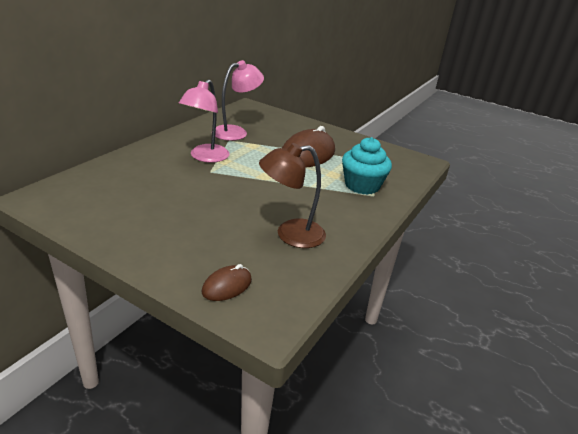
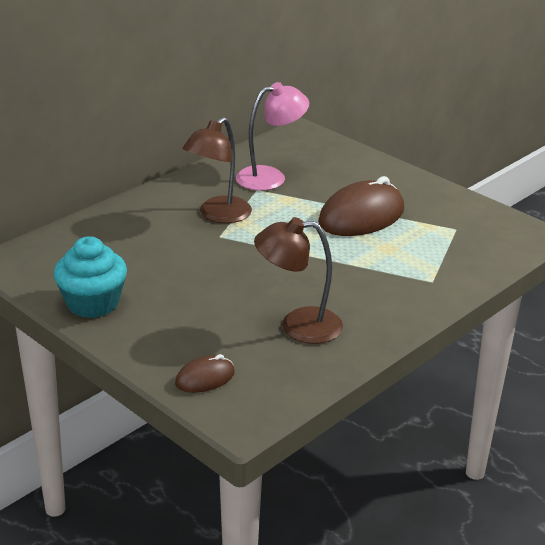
camera: 15 degrees right, 0 degrees up
pink lamp [179,79,230,163] -> brown lamp [183,117,252,223]
turquoise cupcake [342,137,392,195] -> turquoise cupcake moved to [54,236,127,318]

